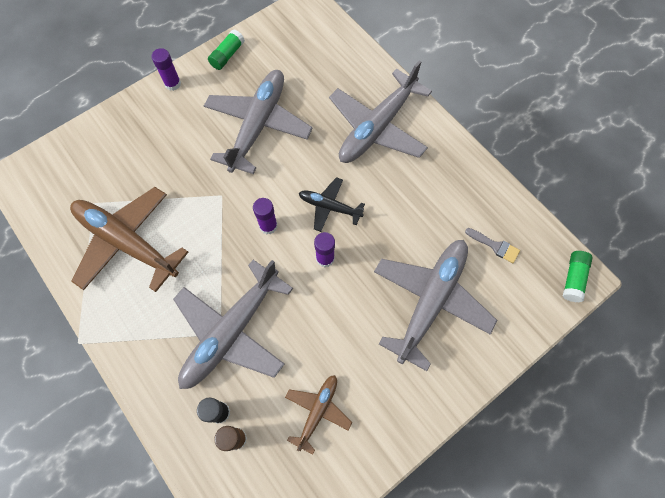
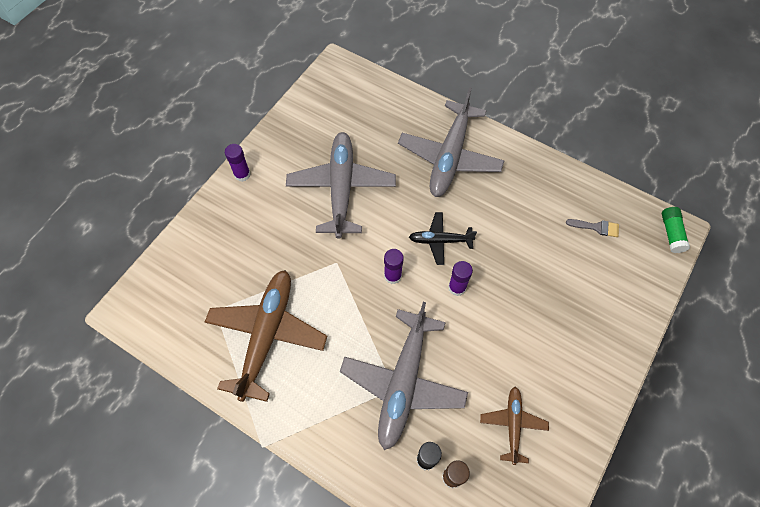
camera: 20 degrees left, 5 degrees down
brown plane [70,187,188,292] -> brown plane turned 90 degrees clockwise [205,270,327,402]
green glue stick [208,29,245,70] -> none
grey plane [374,240,497,371] -> none

